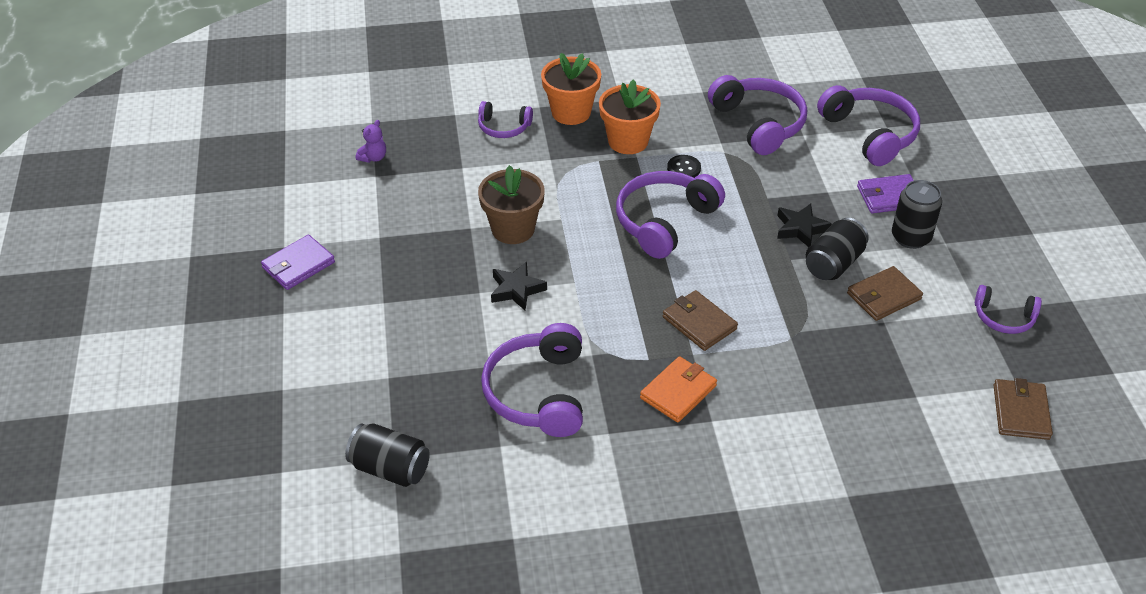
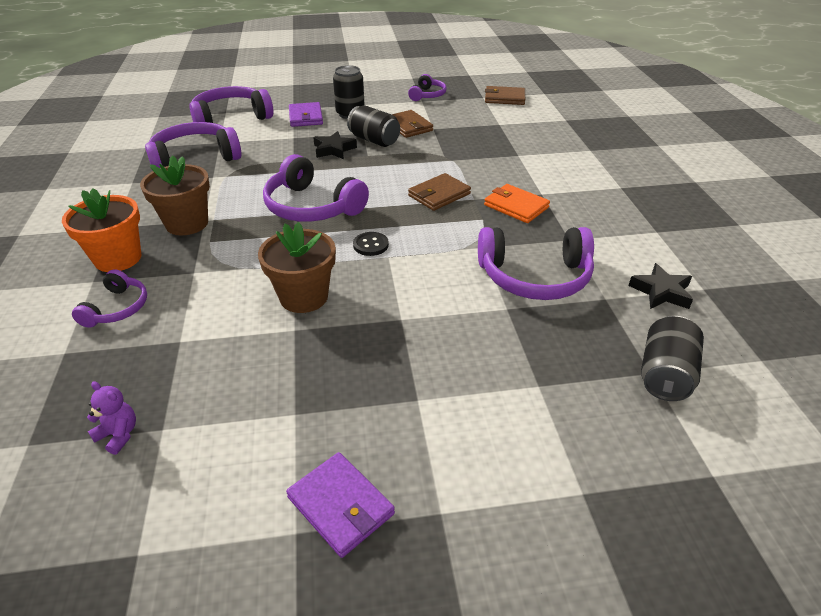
camera: 90 degrees left, 5 degrees down
black star [491,262,547,310] -> black star moved to [628,263,693,309]
orange flower pot [599,79,661,154] -> brown flower pot [140,155,210,235]
black button [667,155,701,178] -> black button moved to [353,232,389,256]

